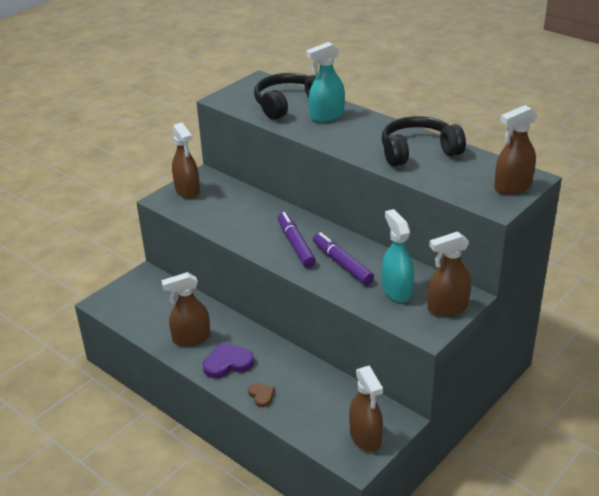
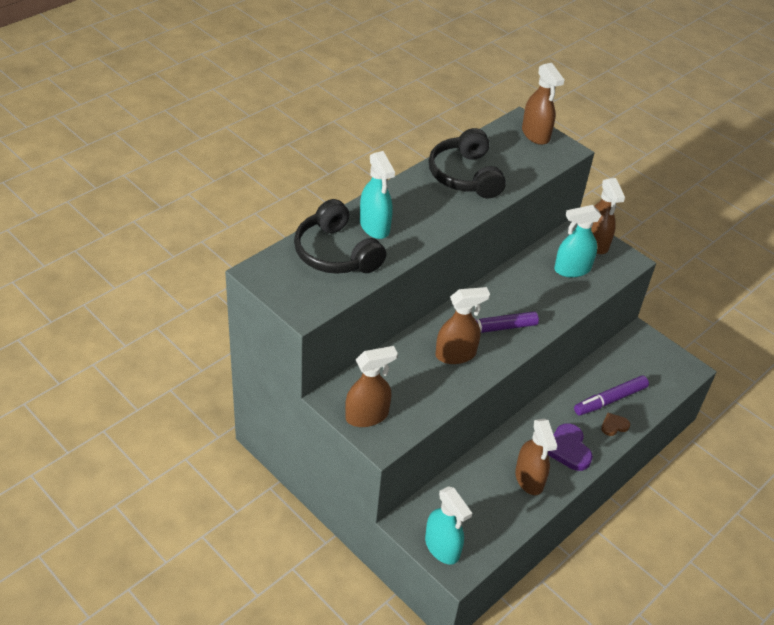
camera: 90 degrees left, 10 degrees up
purple marker [313,232,374,285] -> purple marker moved to [574,375,649,416]
brown spray bottle [349,366,383,452] -> brown spray bottle moved to [435,287,490,364]
none -> turquoise spray bottle [425,486,472,564]

